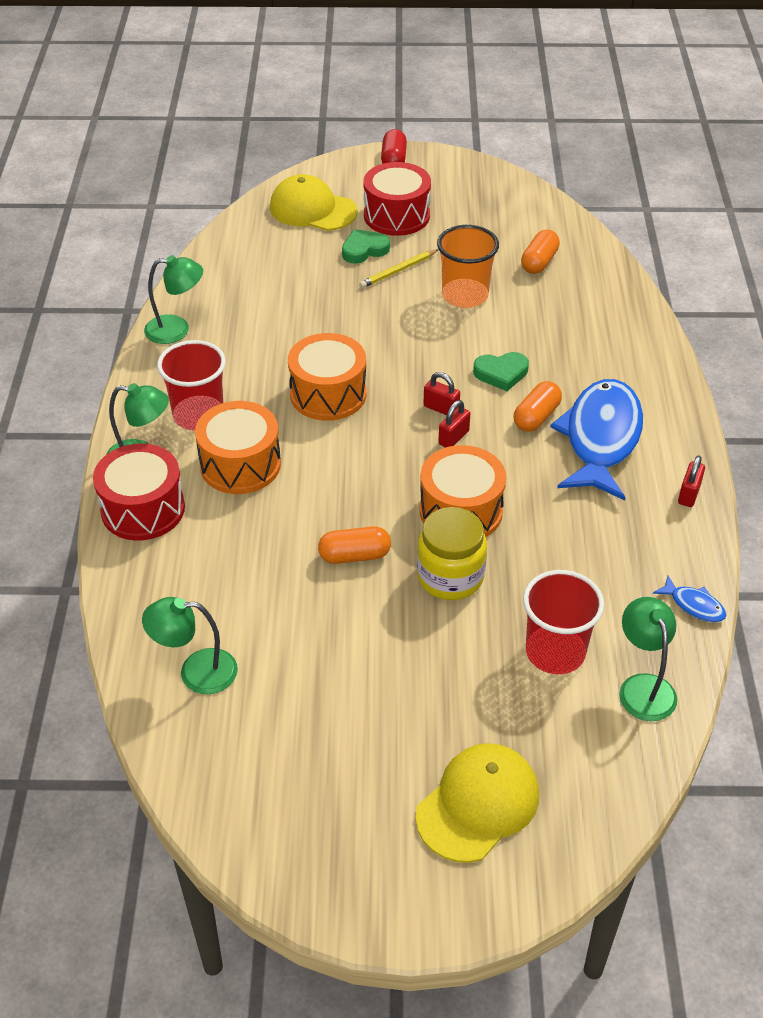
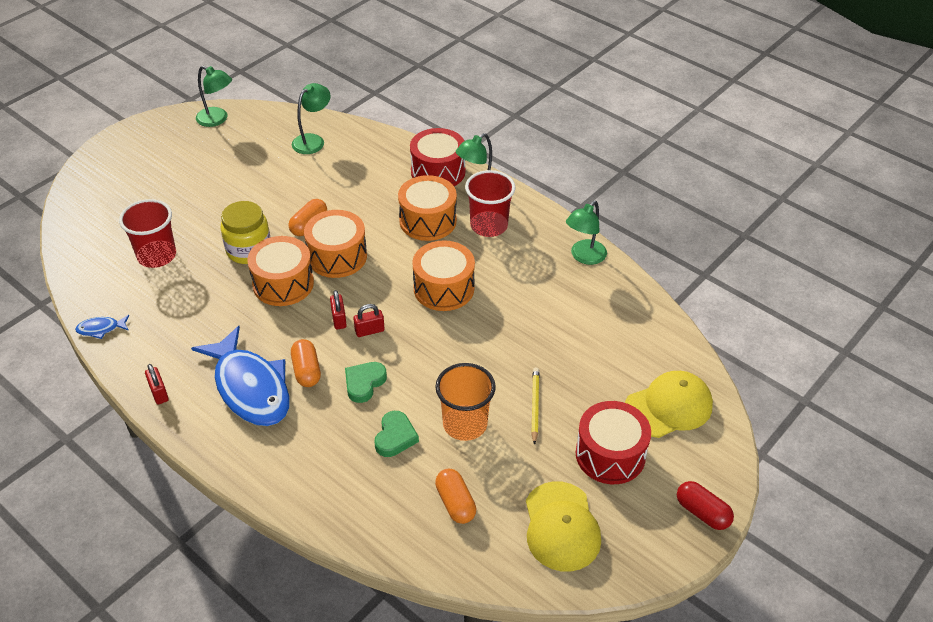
camera: 130 degrees right, 0 degrees up
green heart [342,229,390,264] -> green heart moved to [374,411,419,457]
yellow cap [415,743,539,863] -> yellow cap moved to [526,481,601,572]
green lamp [619,597,677,721] -> green lamp moved to [196,66,232,127]
none -> orange drum [304,210,367,278]

